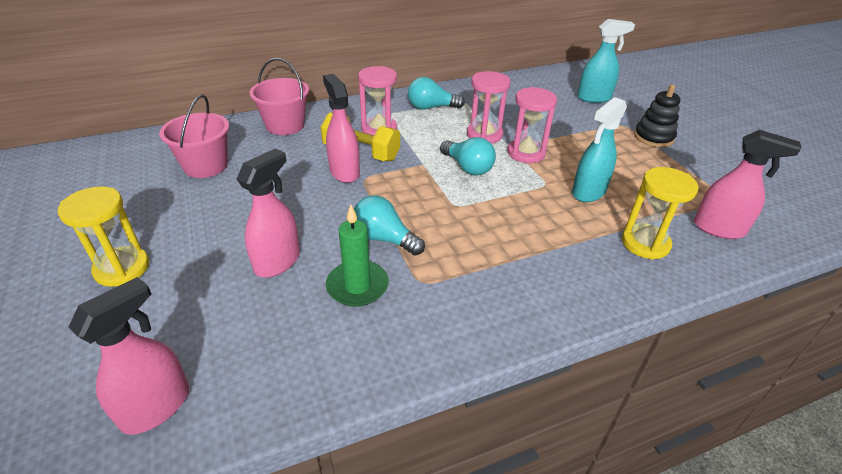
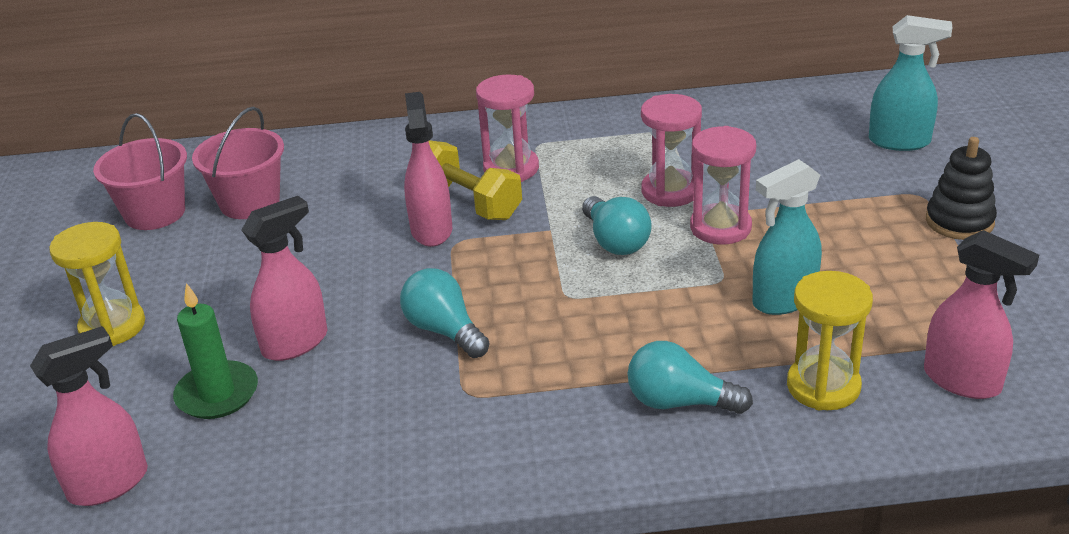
camera: 20 degrees right, 5 degrees down
pink bucket [249,58,309,135] -> pink bucket moved to [93,113,187,230]
green candle [326,205,389,307] -> green candle moved to [173,283,258,419]
turquoise light bulb [408,77,465,110] -> turquoise light bulb moved to [628,341,753,414]

